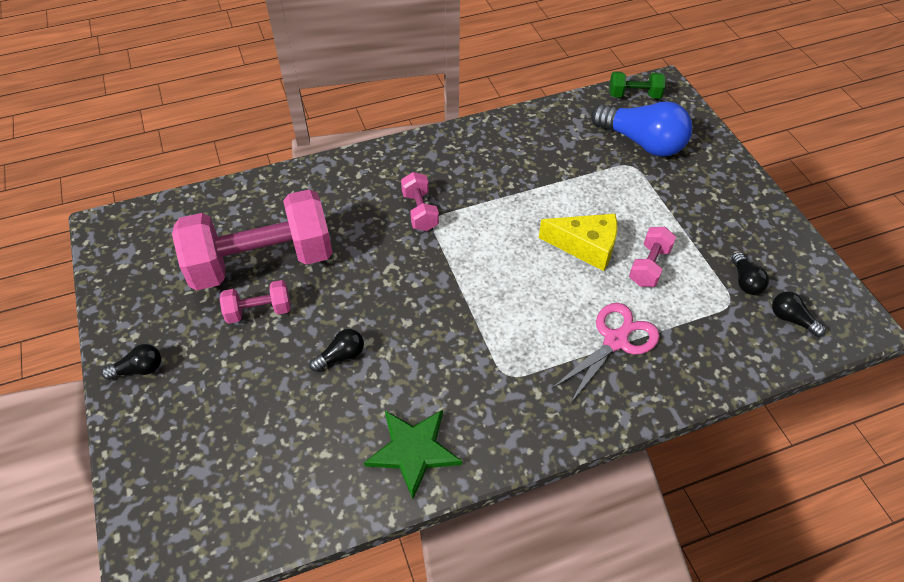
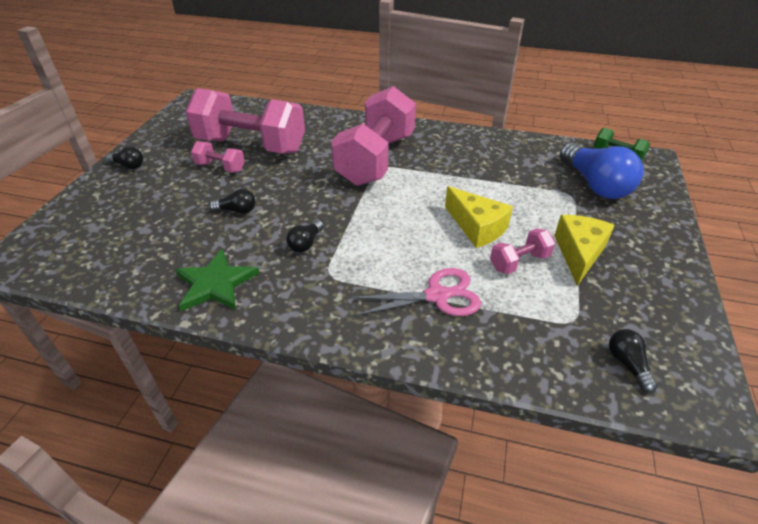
camera: 35 degrees right, 10 degrees down
pink dumbbell [401,172,439,231] -> pink dumbbell [331,86,416,186], size x2.28
black light bulb [732,252,769,295] -> black light bulb moved to [286,220,324,253]
none -> yellow cheese [554,215,615,286]

